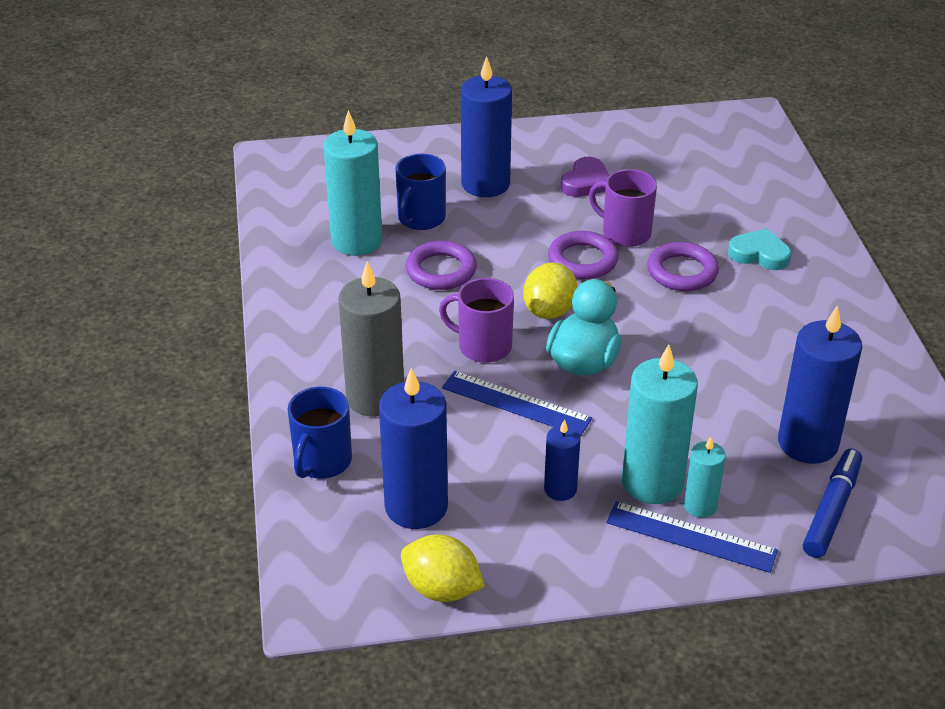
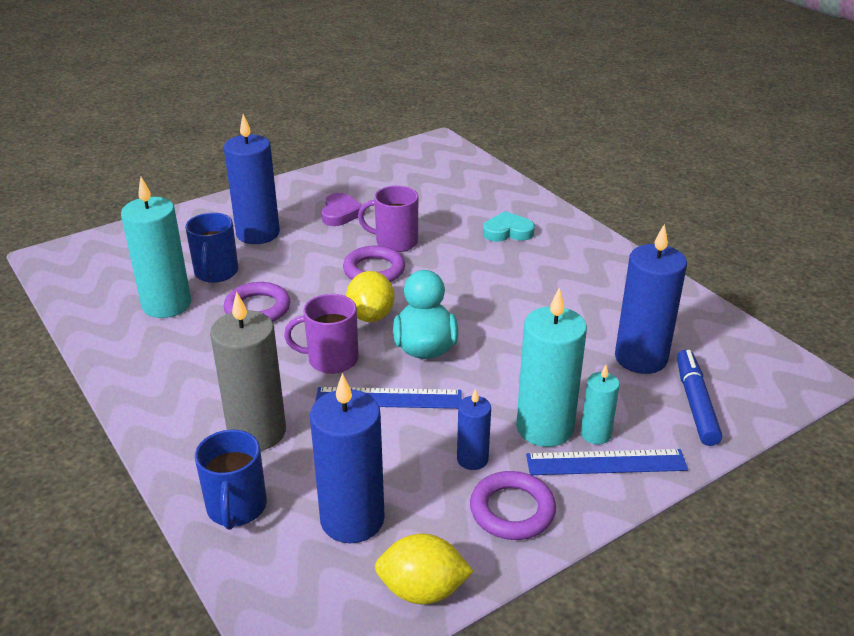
camera: 25 degrees left, 5 degrees down
purple ring [647,242,719,291] -> purple ring moved to [470,471,556,540]

